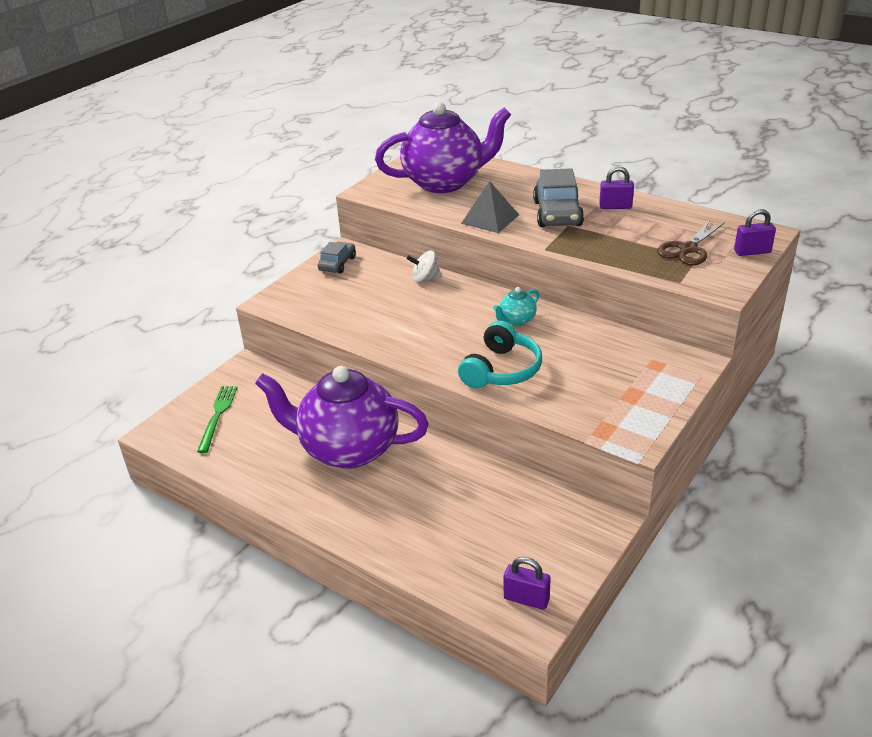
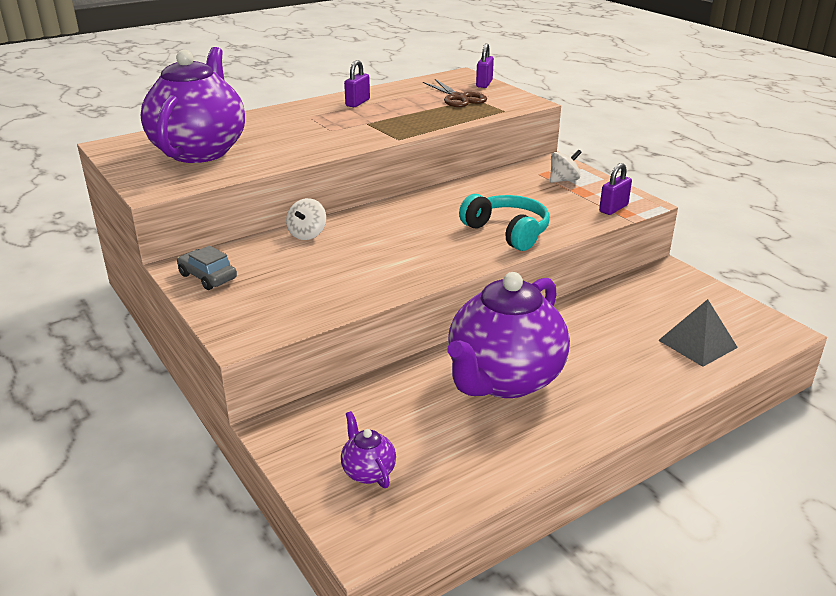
camera: 70 degrees left, 5 degrees down
green fork [197,386,238,453] -> purple teapot [341,411,396,488]
grey pyramid [461,181,519,233] -> grey pyramid moved to [658,299,738,367]
turquoise teapot [493,287,539,326] -> none
purple padlock [504,557,551,610] -> purple padlock moved to [599,163,632,215]
grey car [533,168,584,227] -> none
none -> white spinning top [550,149,582,183]

